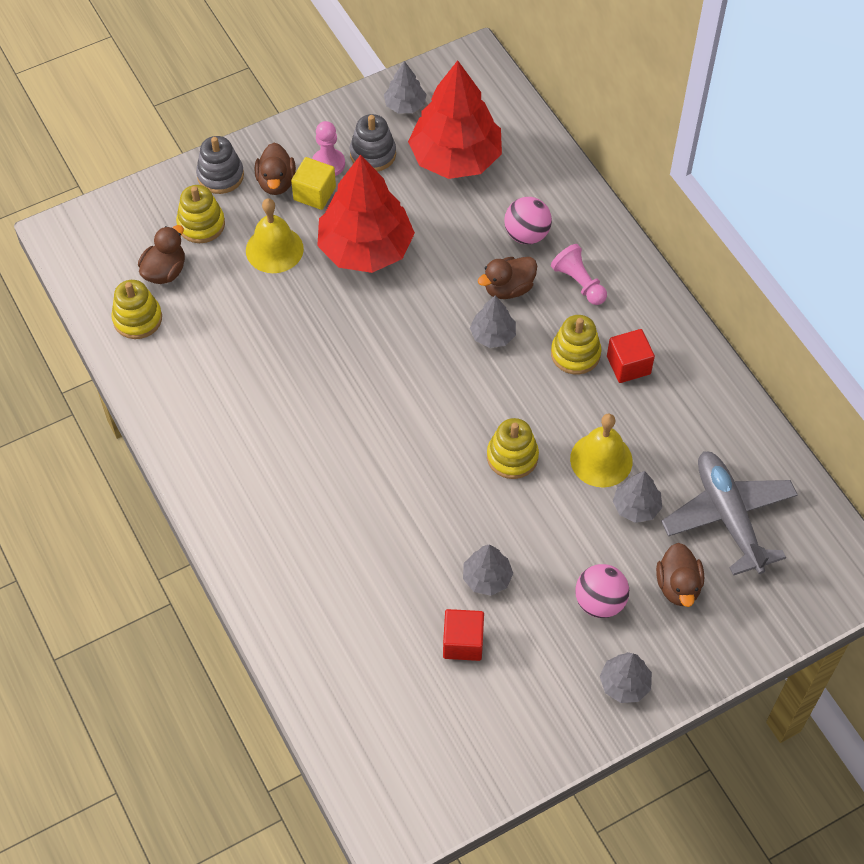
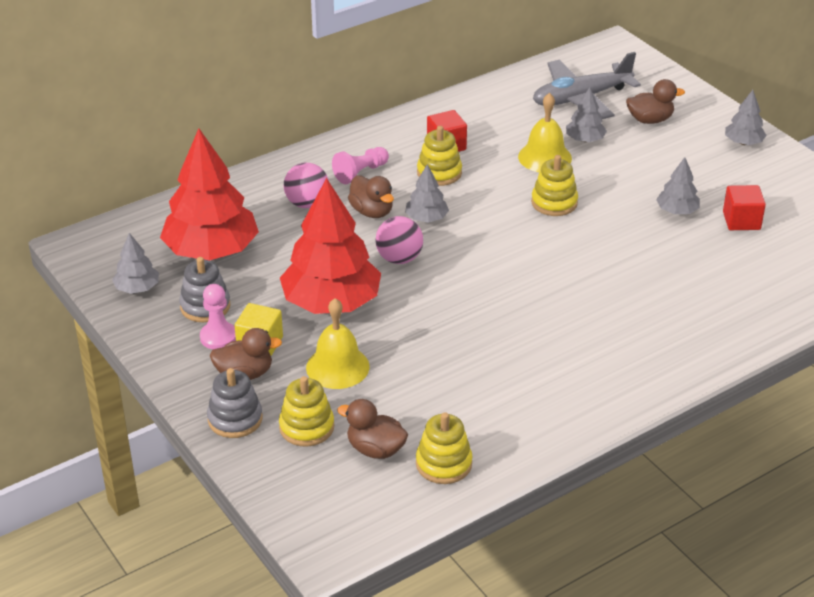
camera: 95 degrees left, 20 degrees down
pink ball [575,564,629,618] -> pink ball moved to [375,216,423,264]

